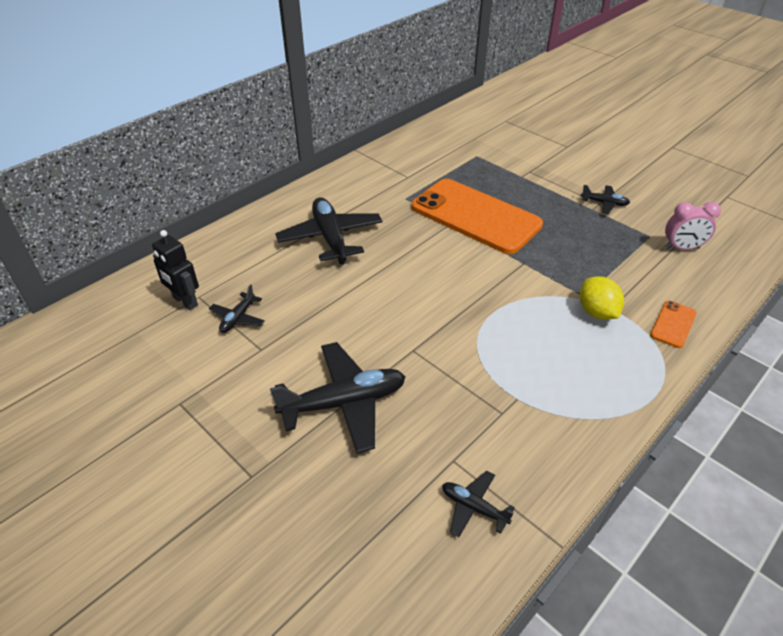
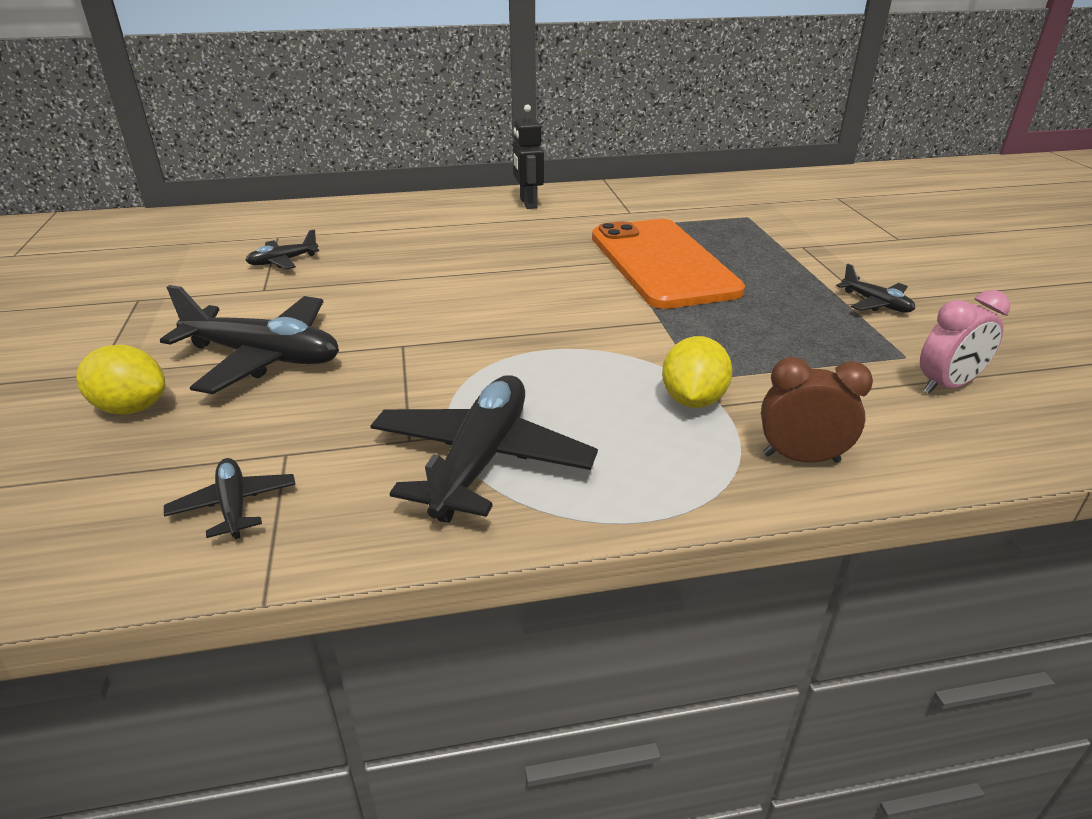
camera: 35 degrees right, 10 degrees down
black robot [152,230,199,310] -> black robot moved to [513,104,544,209]
black plane [275,197,382,265] -> black plane moved to [370,375,598,523]
orange phone [650,301,697,348] -> brown clock [761,357,873,463]
pink clock [665,202,721,250] -> pink clock turned 60 degrees counterclockwise [920,290,1010,394]
none -> yellow lemon [76,345,165,415]

